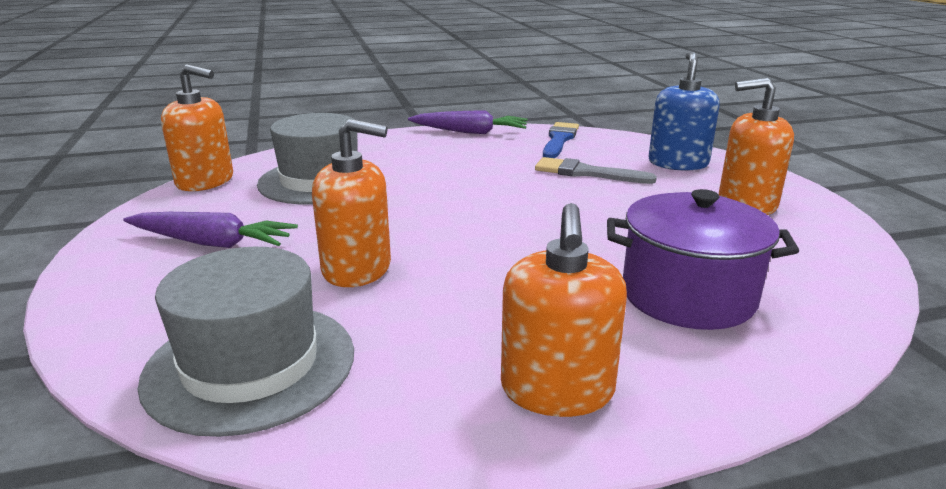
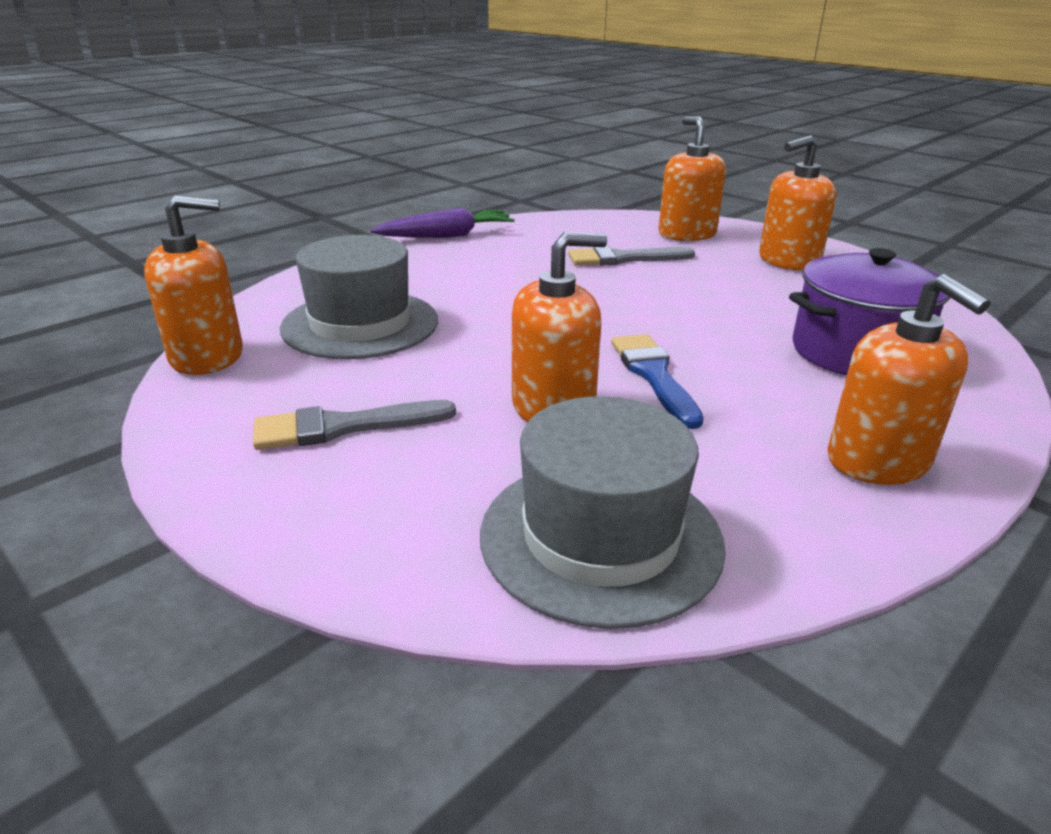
camera: 30 degrees left, 5 degrees up
purple carrot [123,212,298,248] -> grey brush [253,400,456,450]
blue brush [543,122,579,158] -> blue brush moved to [611,334,704,429]
blue soap dispenser [648,52,720,171] -> orange soap dispenser [658,116,726,241]

